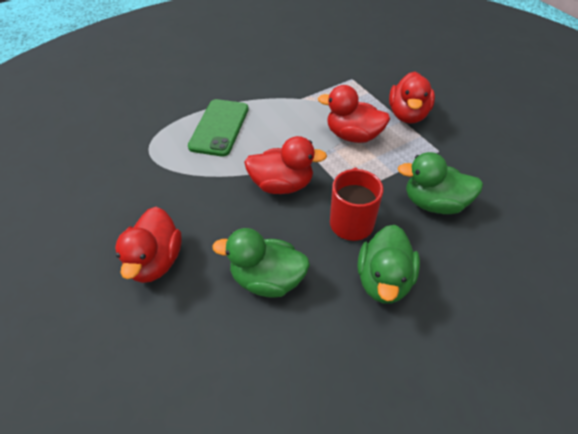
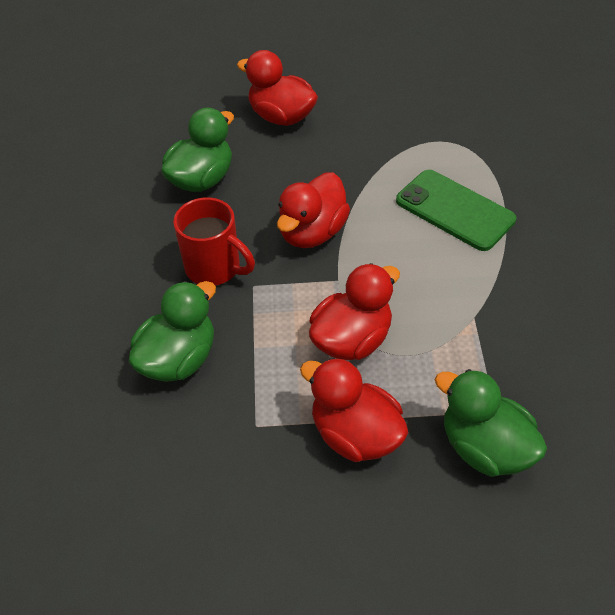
camera: 120 degrees right, 0 degrees up
green duck [357,225,420,304] -> green duck moved to [435,369,547,477]

